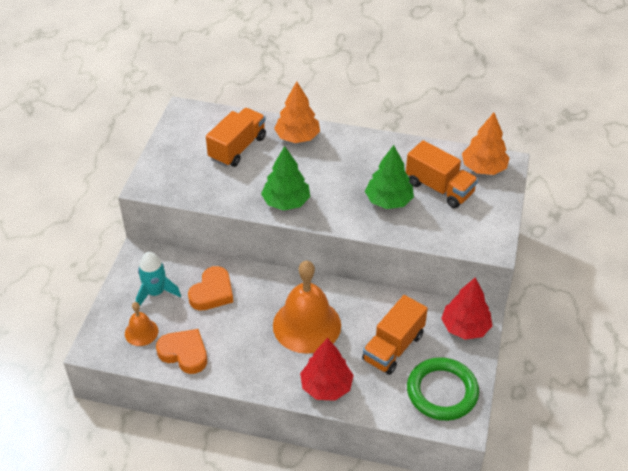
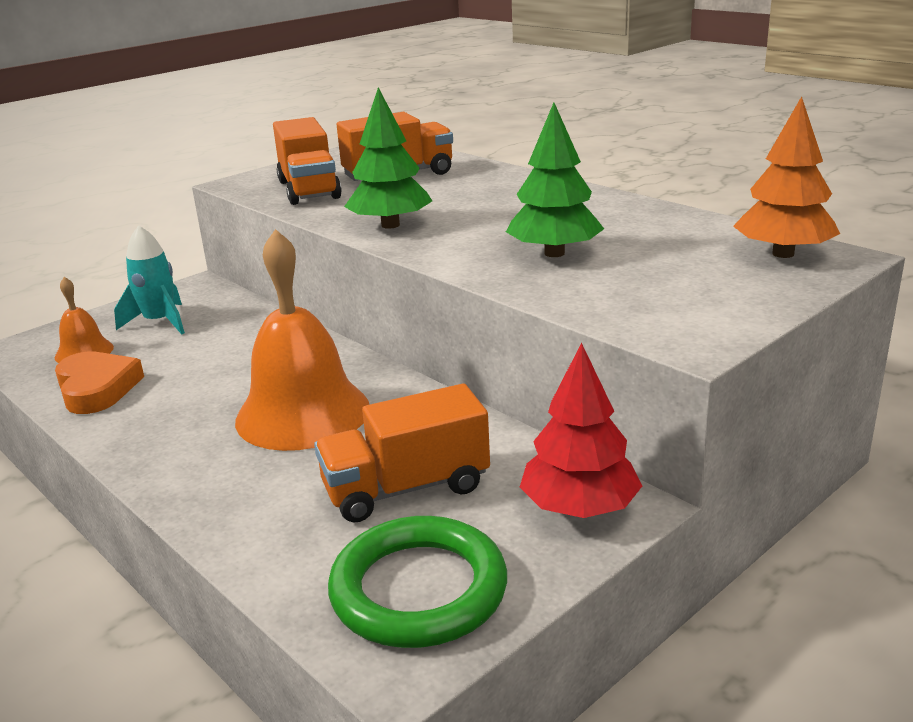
camera: 35 degrees right, 20 degrees down
orange heart [188,266,233,311] -> none
orange tree [274,81,320,143] -> none
red tree [300,338,354,401] -> none
orange truck [406,140,478,208] -> orange truck moved to [273,117,342,205]

